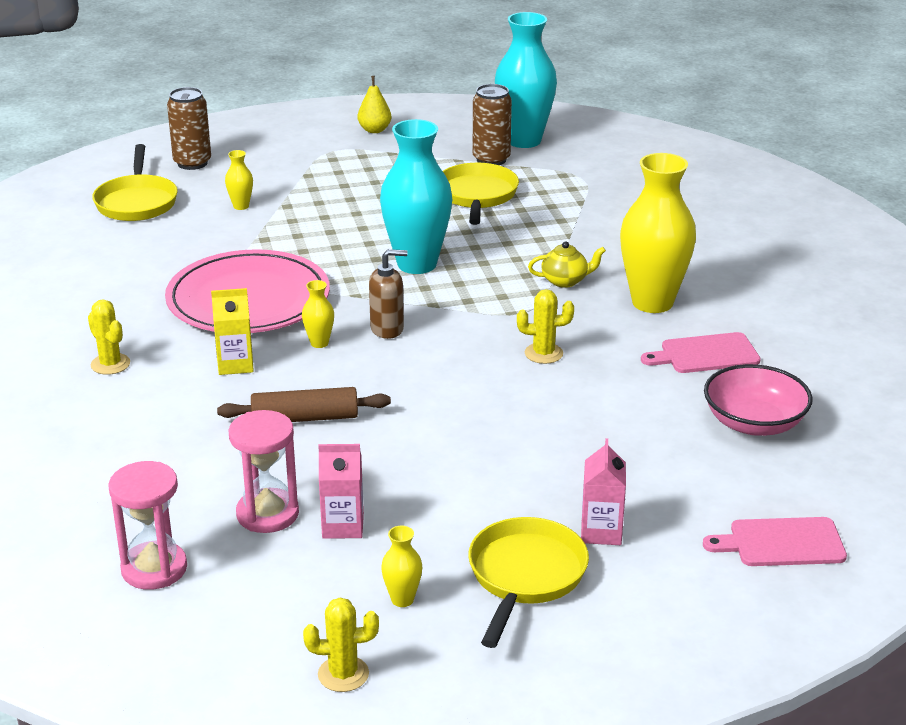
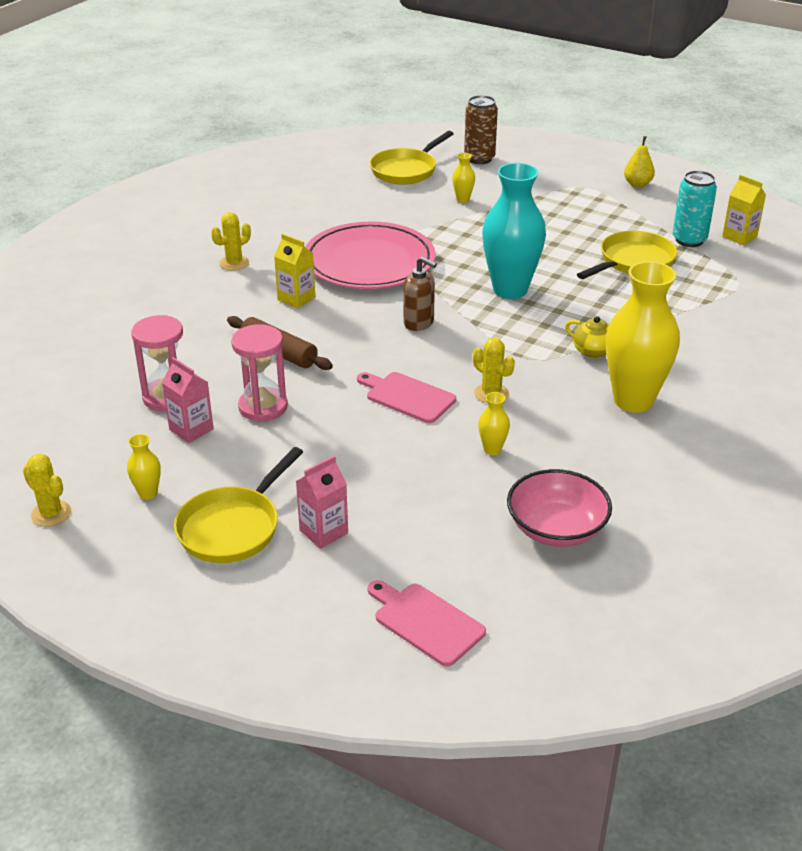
camera: 45 degrees right, 5 degrees up
yellow cactus [88,300,130,375] -> yellow cactus turned 45 degrees clockwise [211,212,251,270]
pink hourglass [108,461,187,590] -> pink hourglass moved to [231,324,288,422]
yellow vase [302,280,334,348] -> yellow vase moved to [478,392,510,455]
yellow pan [468,517,589,648] -> yellow pan turned 150 degrees clockwise [174,447,303,563]
brown can [472,84,512,165] -> turquoise can [673,170,717,247]
turquoise vase [495,12,557,148] -> yellow carton [722,175,766,245]
pink cutting board [641,332,761,373] -> pink cutting board moved to [357,372,456,423]

